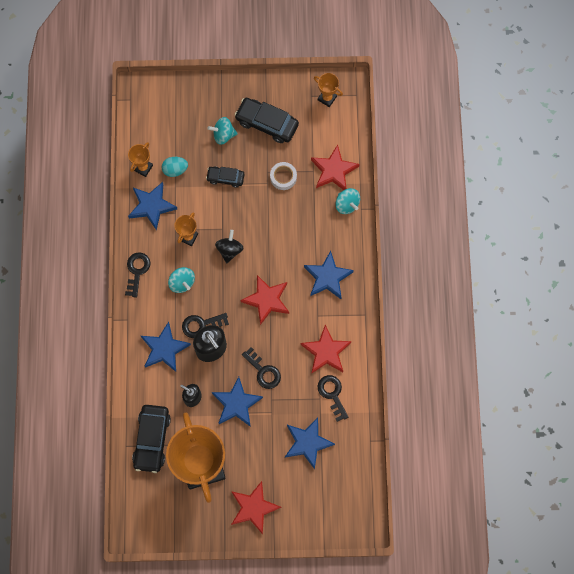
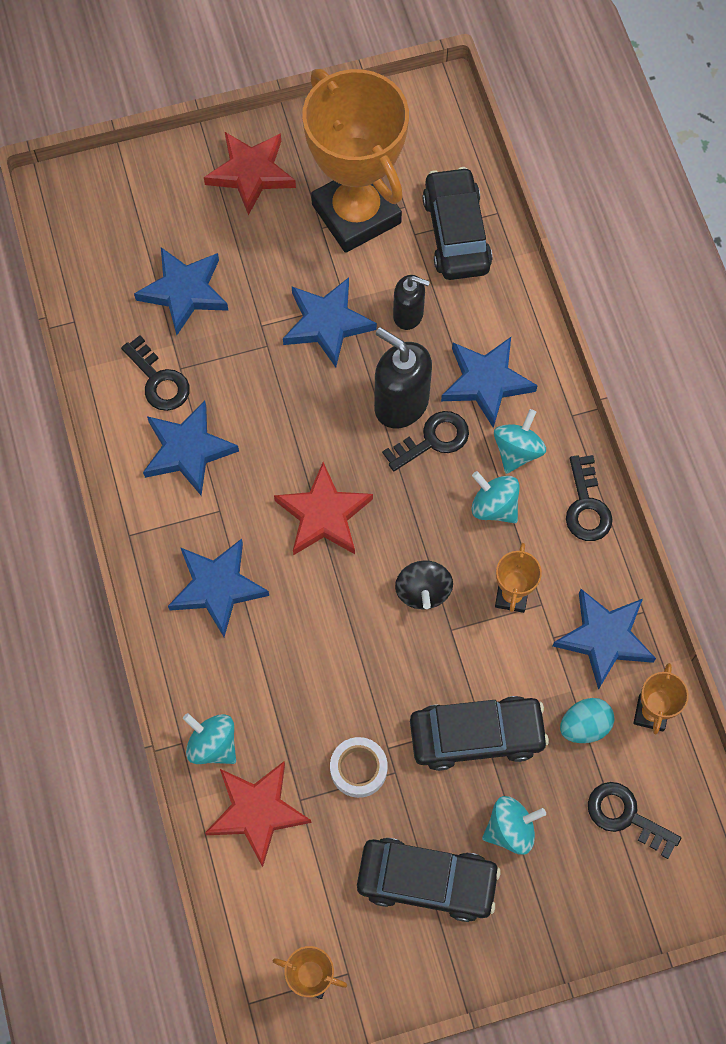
camera: 165 degrees right, 5 degrees down
black car [206,167,245,188] -> black car [410,696,549,771], size x1.69
black key [242,347,281,389] -> black key moved to [588,782,681,859]
red star [301,325,352,374] -> blue star [143,401,239,495]
none -> turquoise spinning top [494,409,546,474]

